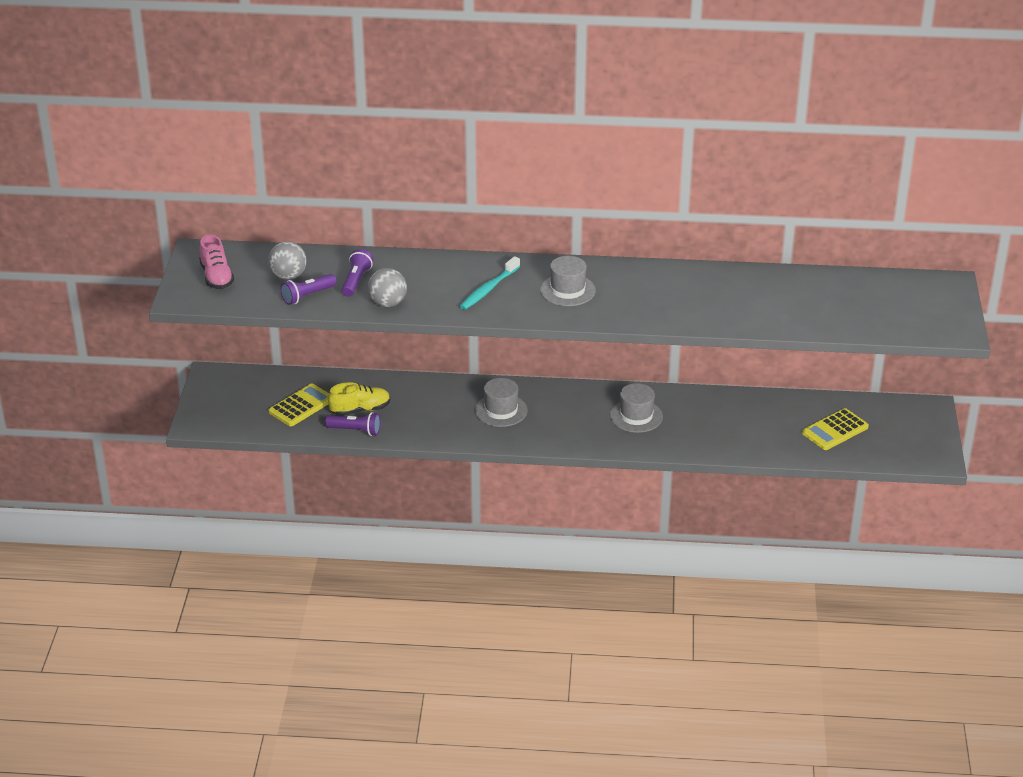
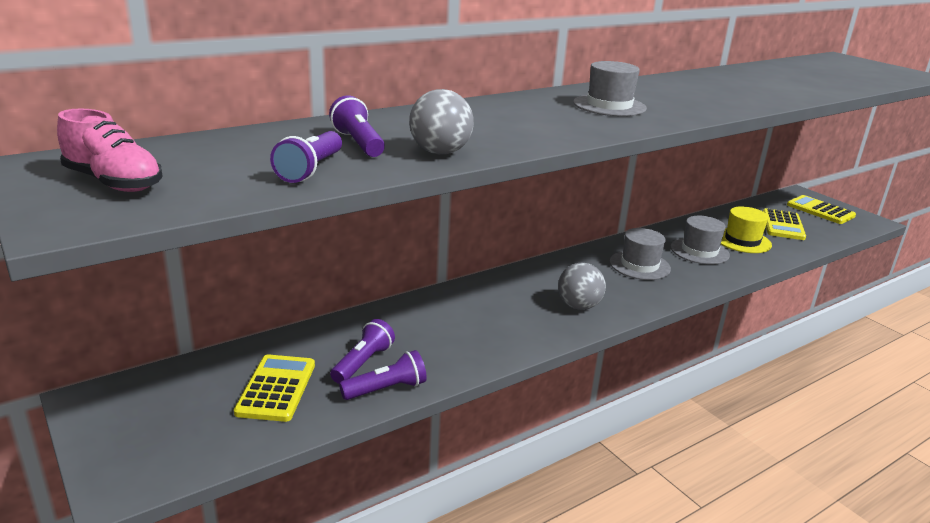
camera: 40 degrees left, 10 degrees down
grey ball [268,241,307,280] -> grey ball moved to [558,263,606,310]
yellow shoe [328,382,391,416] -> purple flashlight [330,319,395,384]
turquoise toothbrush [459,256,520,310] -> none
grey hat [475,378,528,427] -> grey hat moved to [670,216,730,264]
none -> yellow hat [721,206,772,253]
none -> yellow calculator [787,195,856,224]

